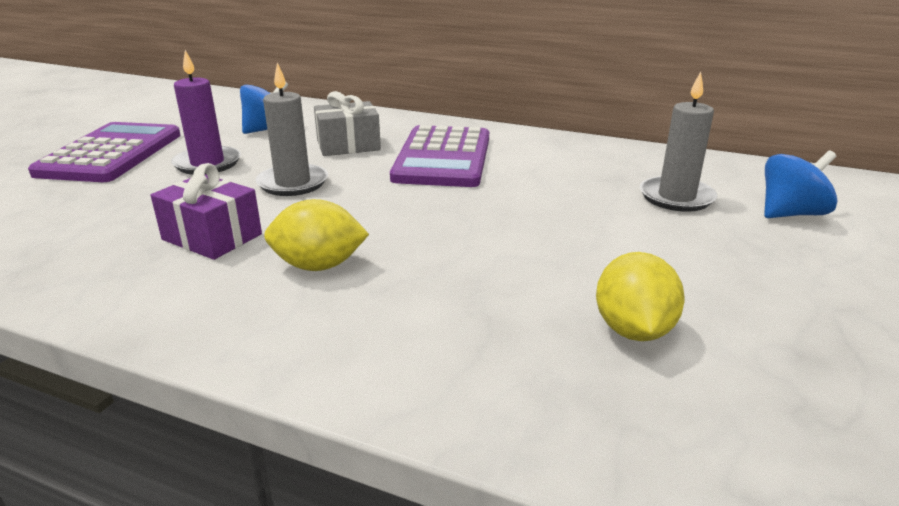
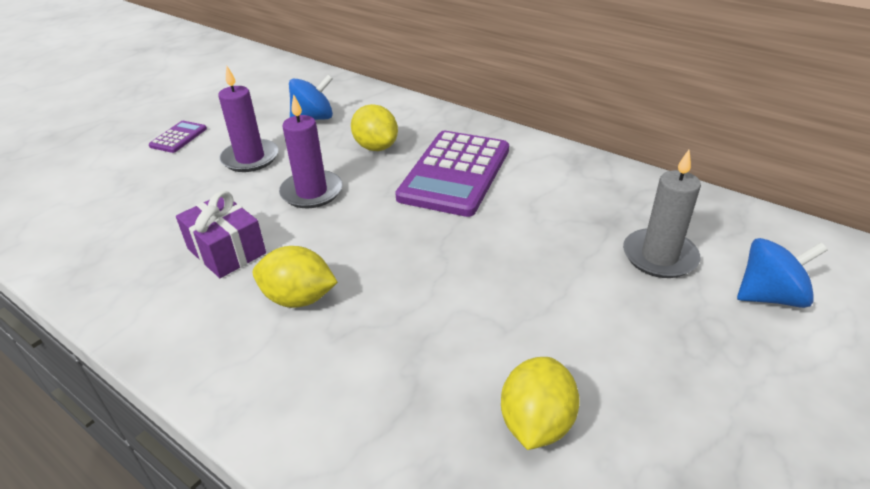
camera: 15 degrees right, 10 degrees up
purple calculator [28,122,181,182] -> purple calculator [148,121,207,153], size x0.45
grey candle [256,62,328,196] -> purple candle [279,94,343,208]
grey gift [314,91,381,156] -> yellow lemon [351,104,398,151]

